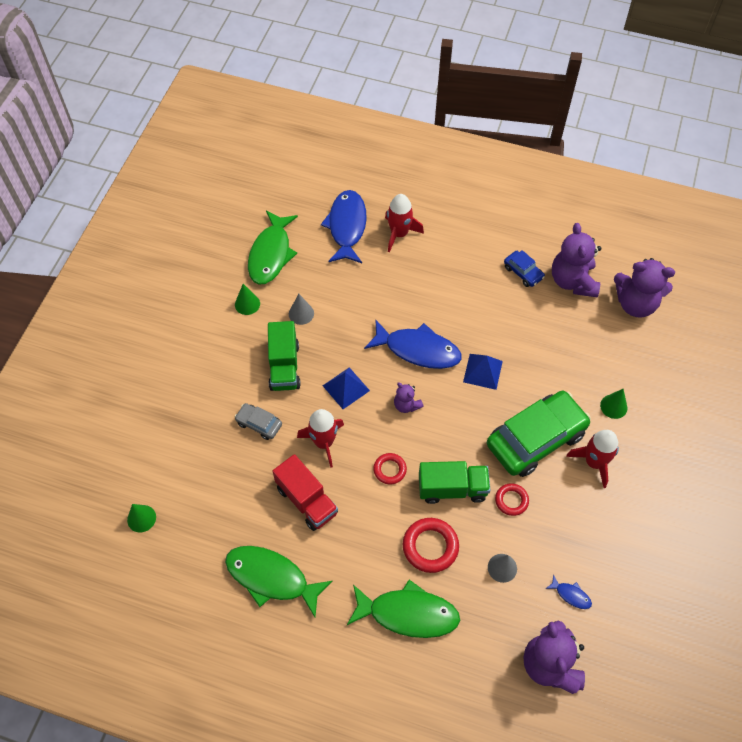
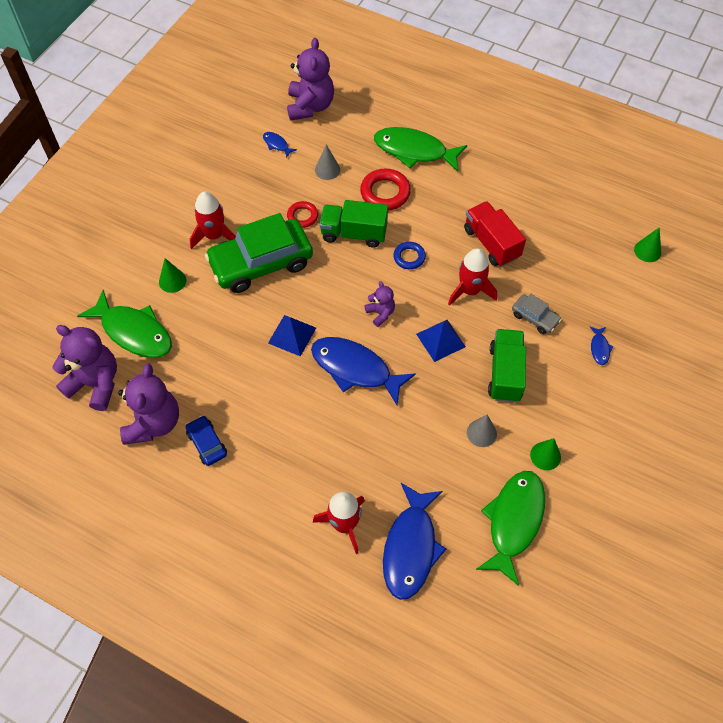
camera: 170 degrees left, 0 degrees up
green fish [225,546,333,617] -> green fish moved to [77,290,172,358]
red ring [373,453,407,484] -> blue ring [393,242,426,269]
none -> blue fish [590,326,614,365]

